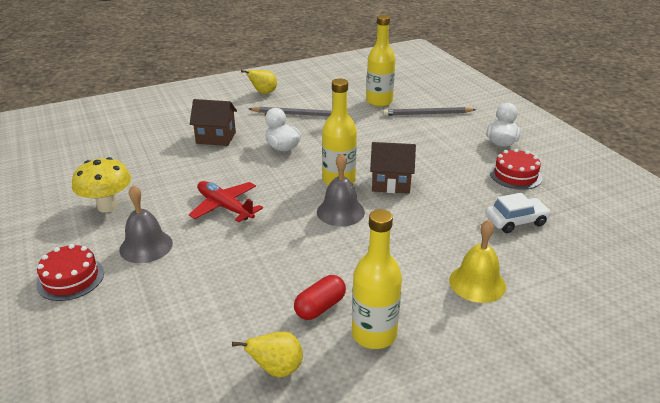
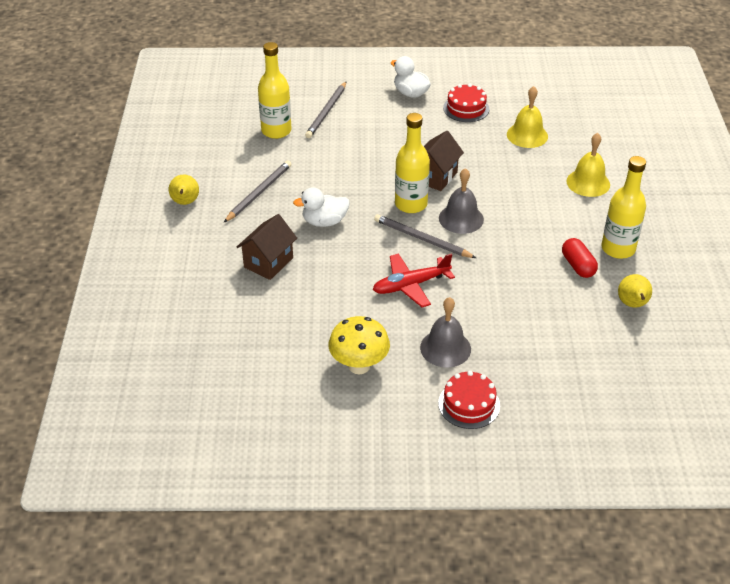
camera: 65 degrees left, 10 degrees up
white car [485,193,551,233] -> yellow bell [507,86,548,148]
none -> grey pencil [374,214,476,258]

